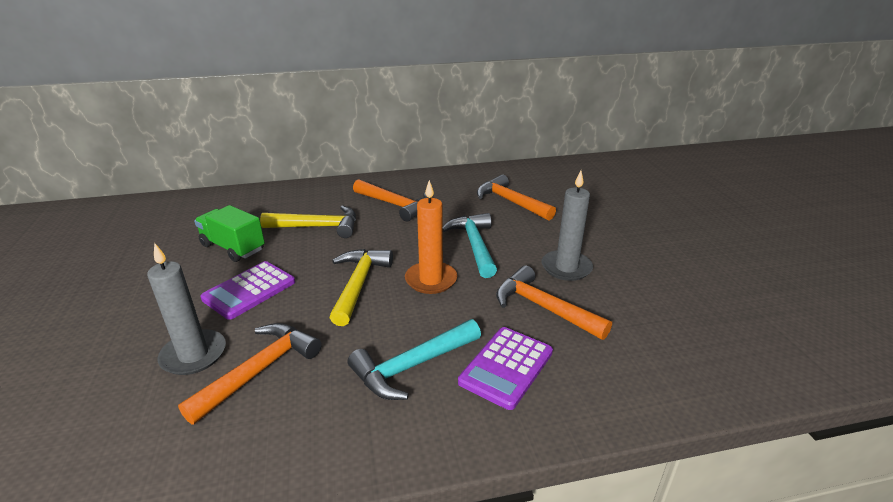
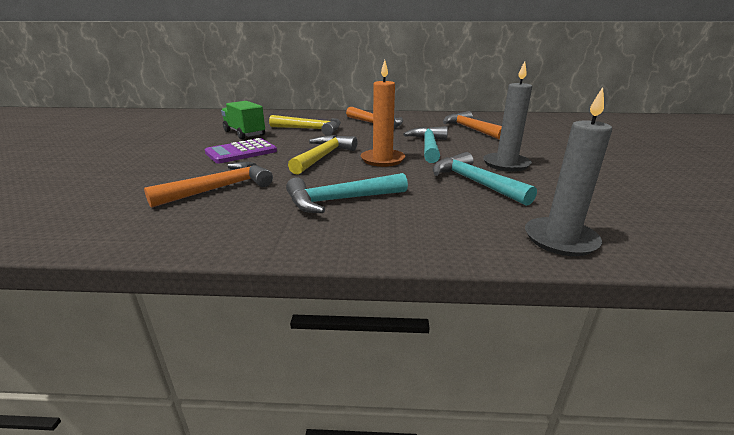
camera: 15 degrees right, 5 degrees down
grey candle [147,243,226,375] -> grey candle moved to [525,87,612,256]
purple calculator [458,327,553,410] -> none
orange hammer [496,265,612,340] -> turquoise hammer [433,152,537,206]

